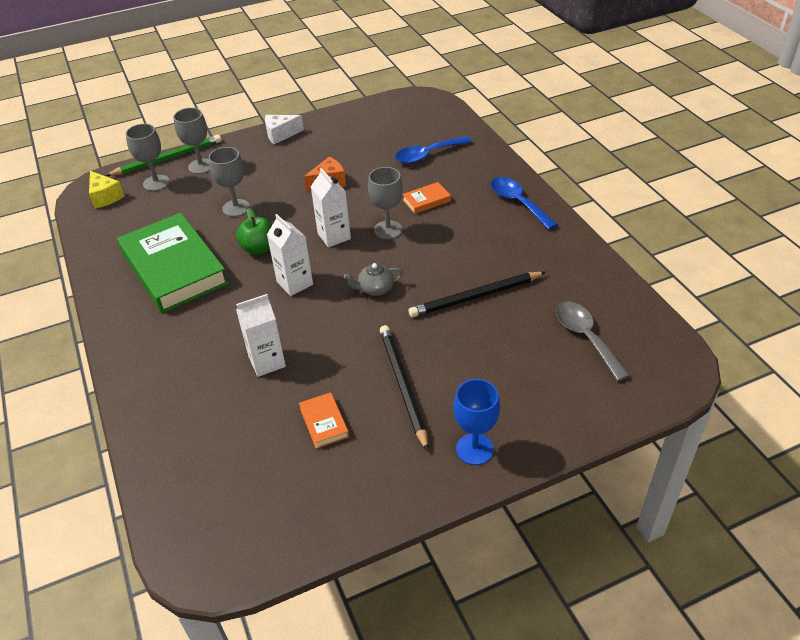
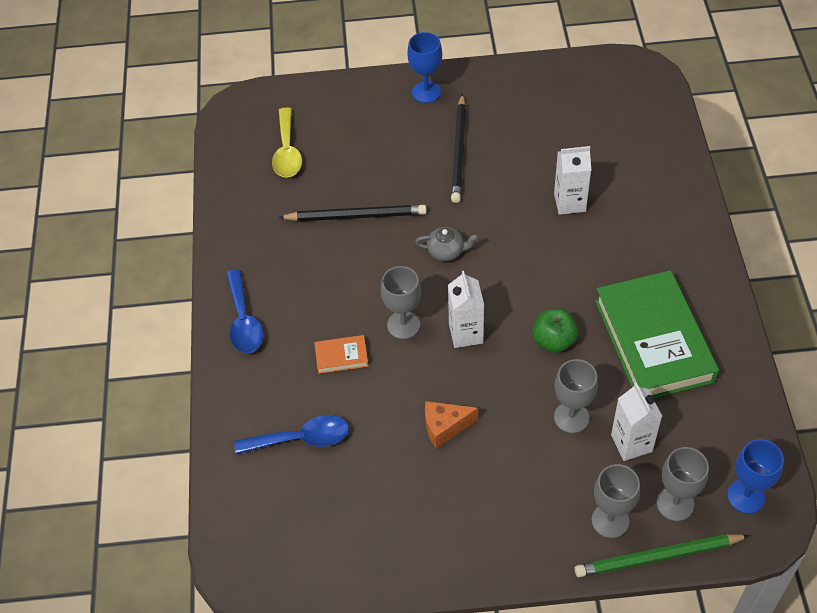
camera: 160 degrees left, 10 degrees up
yellow cheese [89,171,124,209] -> blue goblet [727,439,784,514]
white cheese [265,115,304,144] -> none
white carton [267,214,313,296] -> white carton moved to [611,382,662,461]
orange book [299,392,349,449] -> none
grey spoon [556,301,630,381] -> yellow spoon [272,107,302,178]

